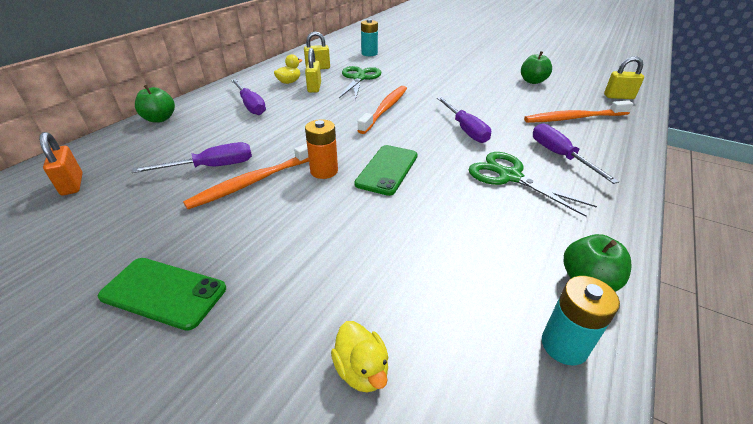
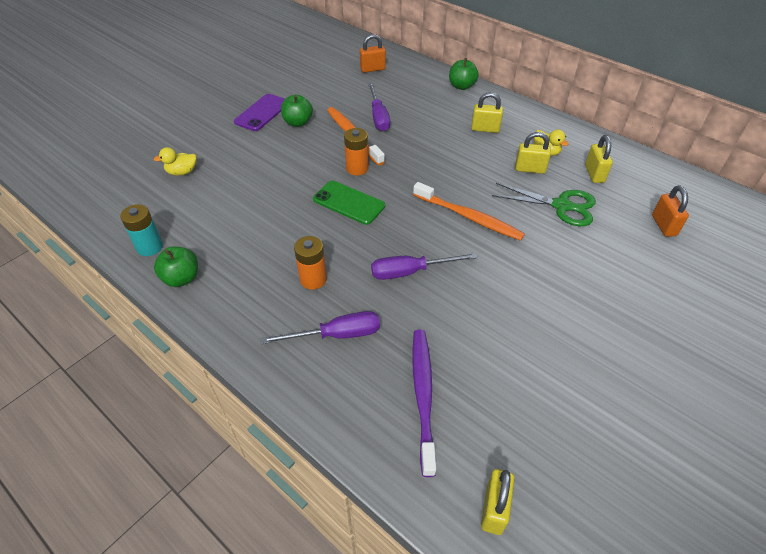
camera: 100 degrees right, 10 degrees up
green phone [98,258,226,331] -> purple phone [234,94,285,131]
purple screwdriver [231,79,266,115] -> yellow padlock [471,92,503,133]
turquoise battery [361,19,378,56] -> orange padlock [652,185,689,237]
green scissors [468,152,597,217] -> orange battery [294,236,327,290]
green apple [521,51,552,84] -> green apple moved to [281,95,313,127]
orange toothbrush [524,100,633,123] -> purple toothbrush [412,330,436,477]

